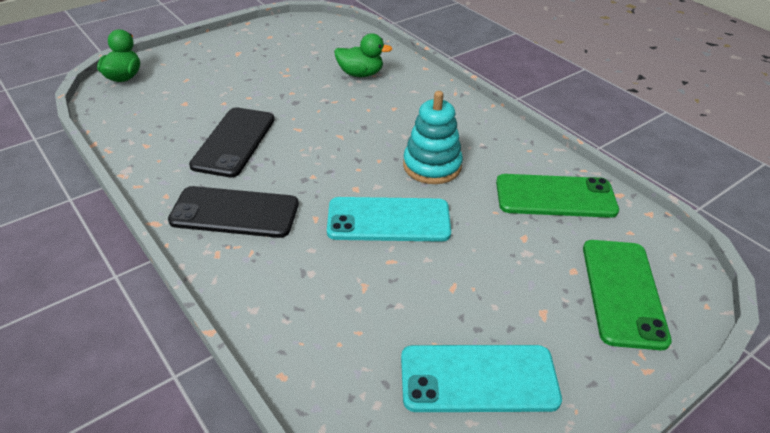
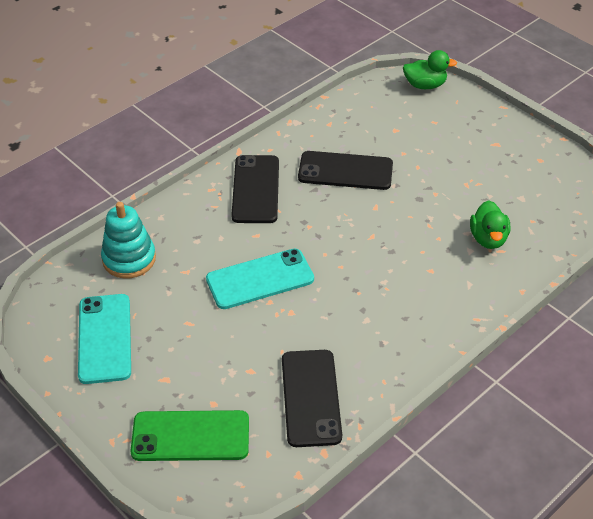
camera: 85 degrees right, 5 degrees up
turquoise phone [327,197,451,242] -> turquoise phone turned 75 degrees clockwise [206,248,314,309]
turquoise stacking toy [403,91,463,184] -> turquoise stacking toy moved to [101,202,156,278]
green phone [496,174,619,218] -> black phone [282,350,342,447]

